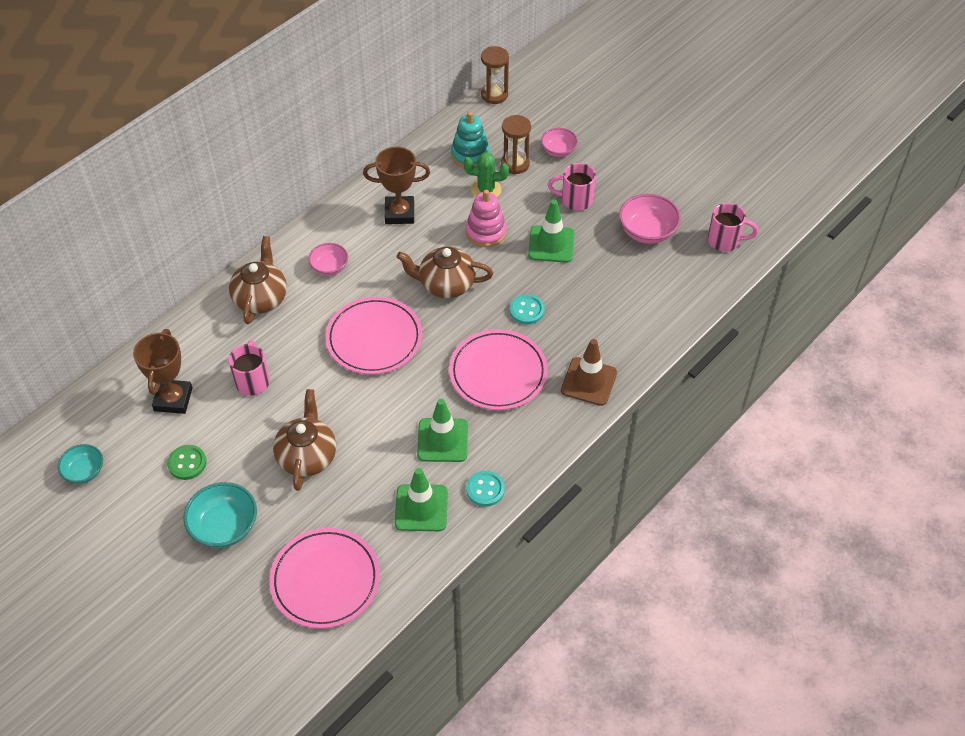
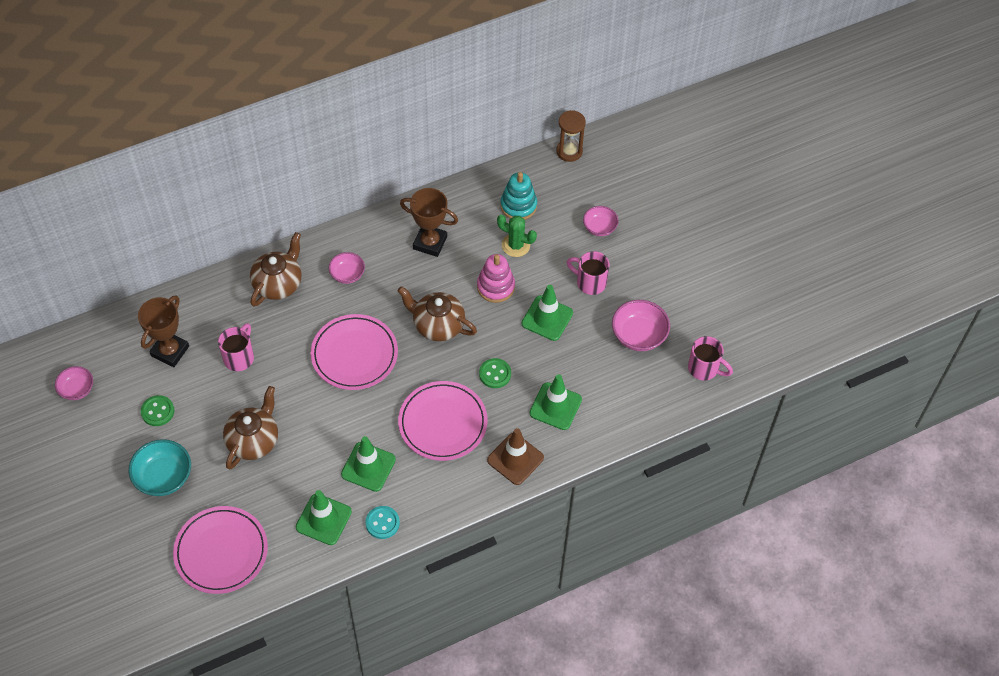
camera: 20 degrees right, 5 degrees up
turquoise bowl [58,444,103,484] -> pink bowl [55,366,93,400]
brown hourglass [501,115,531,174] -> none
turquoise button [510,294,545,325] -> green button [479,358,511,388]
none -> green traffic cone [529,375,582,430]

